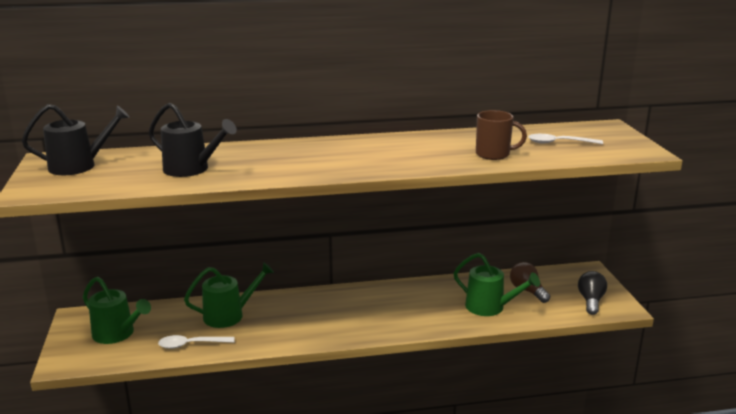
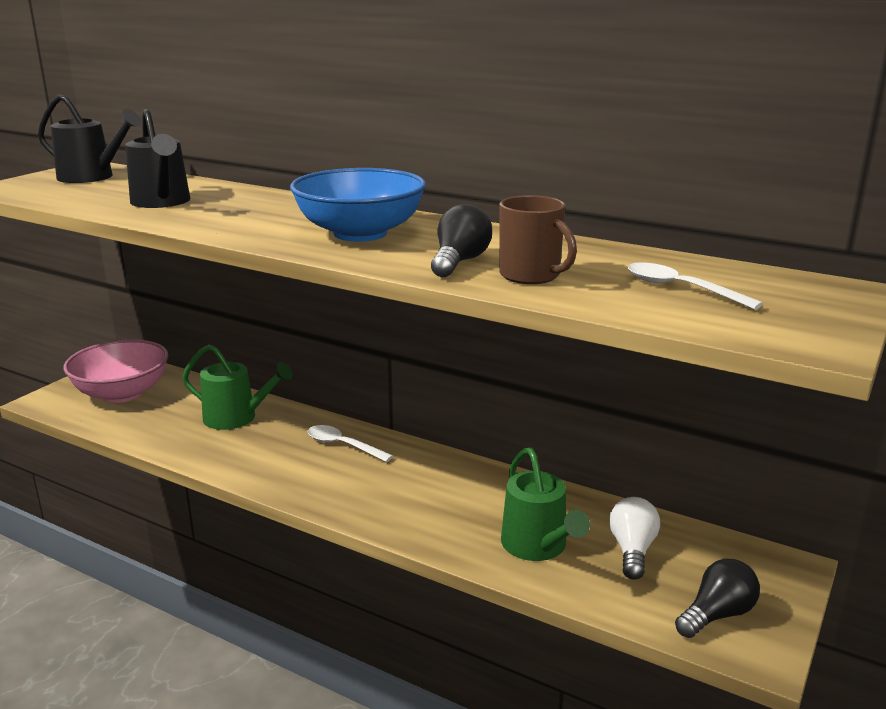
camera: 40 degrees right, 0 degrees up
green watering can [83,277,151,344] -> pink bowl [64,340,168,403]
white spoon [158,335,235,349] -> white spoon moved to [308,425,393,462]
brown light bulb [510,262,550,303] -> white light bulb [609,497,660,580]
none -> blue bowl [290,168,426,242]
none -> black light bulb [431,204,492,277]

